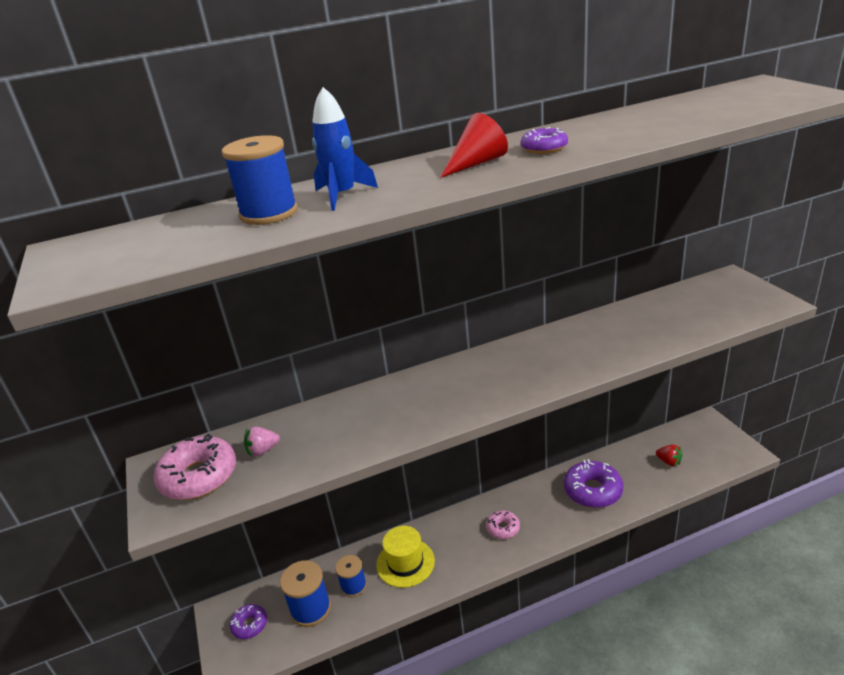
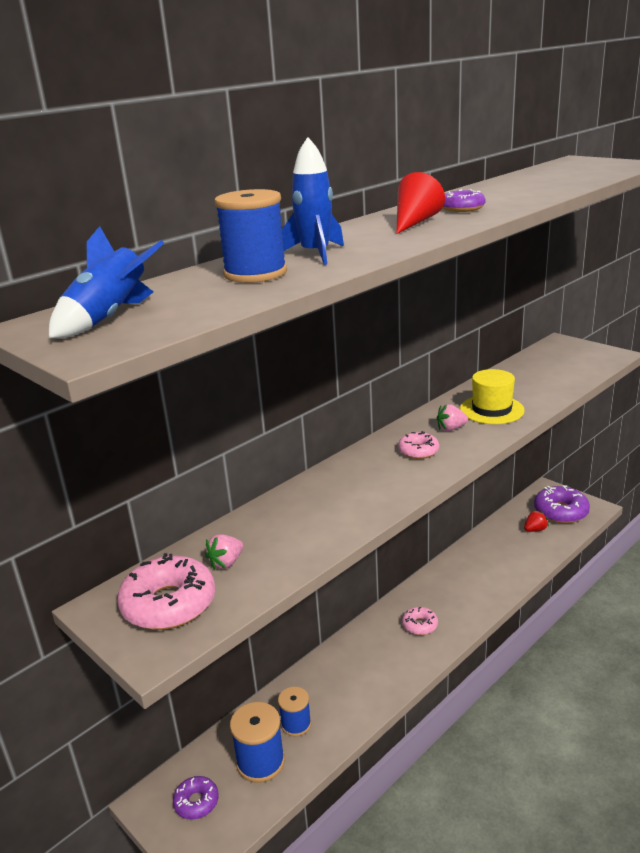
camera: 25 degrees left, 5 degrees down
yellow hat [376,526,435,588] -> yellow hat moved to [460,369,525,424]
purple donut [564,459,623,508] -> purple donut moved to [534,486,590,524]
red strawberry [656,444,682,466] -> red strawberry turned 45 degrees counterclockwise [524,510,549,532]
none -> blue rocket [49,226,164,338]
none -> pink donut [398,431,439,459]
none -> pink strawberry [437,404,468,431]

